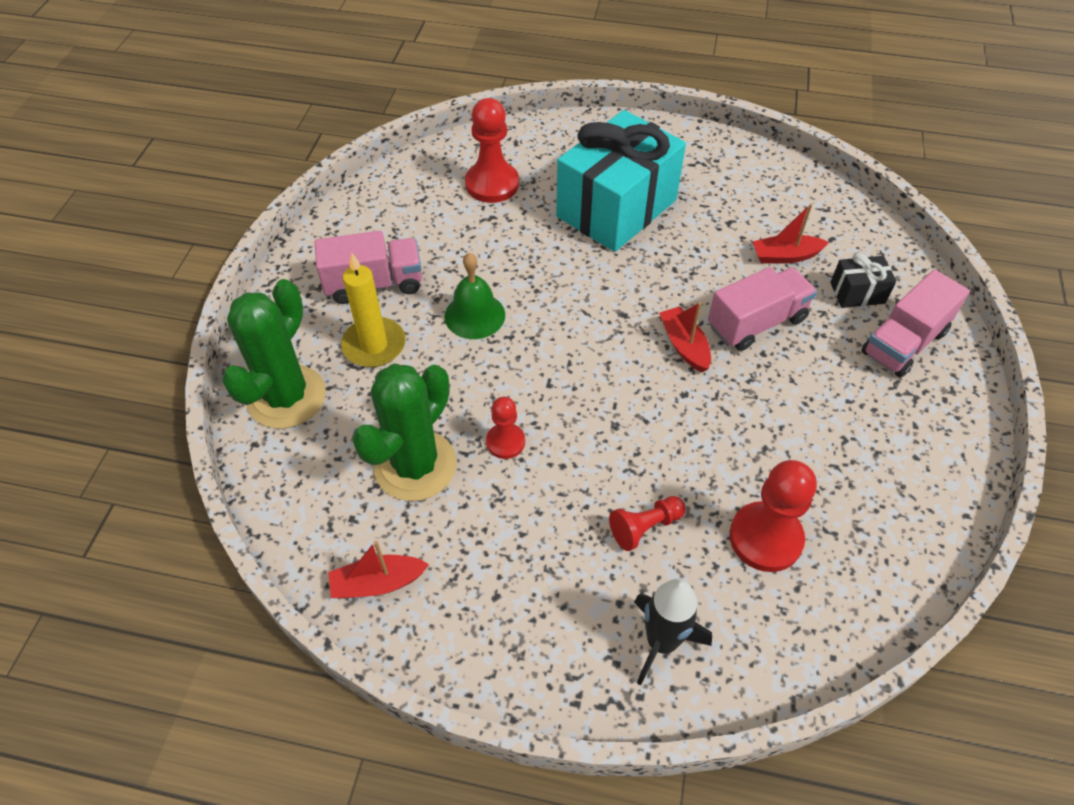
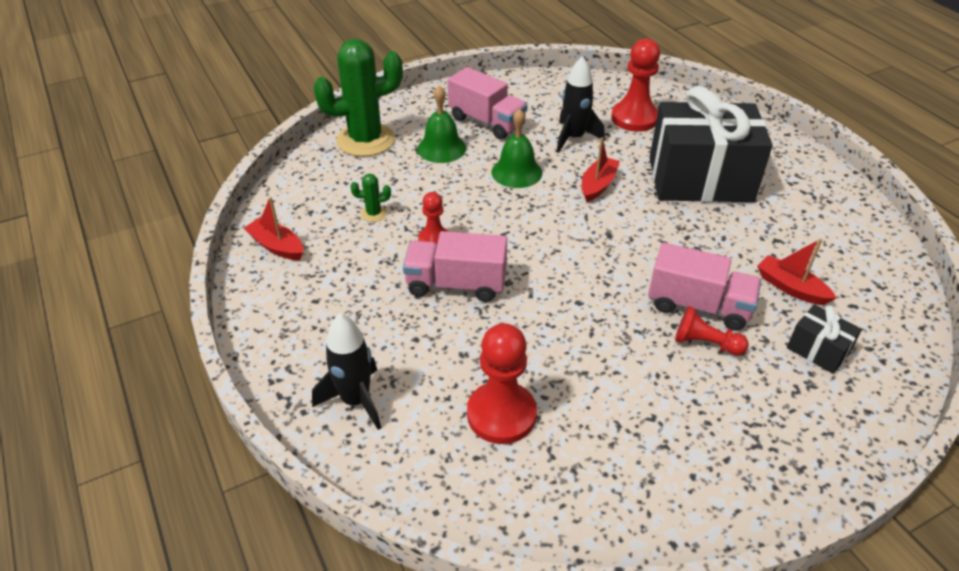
camera: 50 degrees right, 10 degrees down
yellow candle [341,253,405,367] -> green bell [417,86,466,163]
green cactus [352,364,457,501] -> green cactus [351,174,391,222], size x0.40
turquoise gift [556,110,686,252] -> black gift [650,86,773,202]
red pawn [609,496,686,551] -> red pawn moved to [675,306,749,355]
red boat [659,302,711,372] -> red boat moved to [582,137,620,202]
pink truck [861,269,970,377] -> pink truck moved to [403,231,507,302]
none -> black rocket [556,56,605,153]

